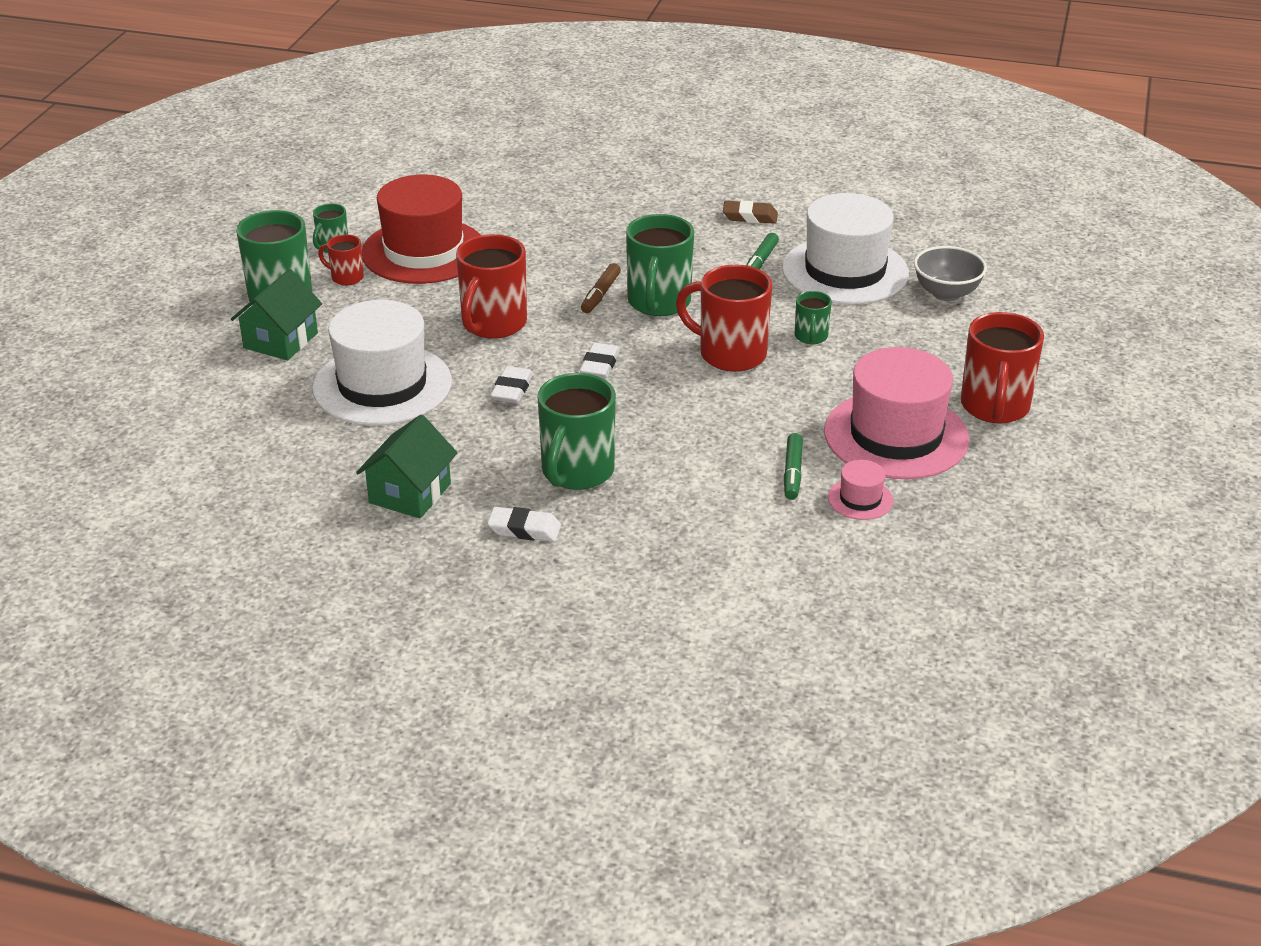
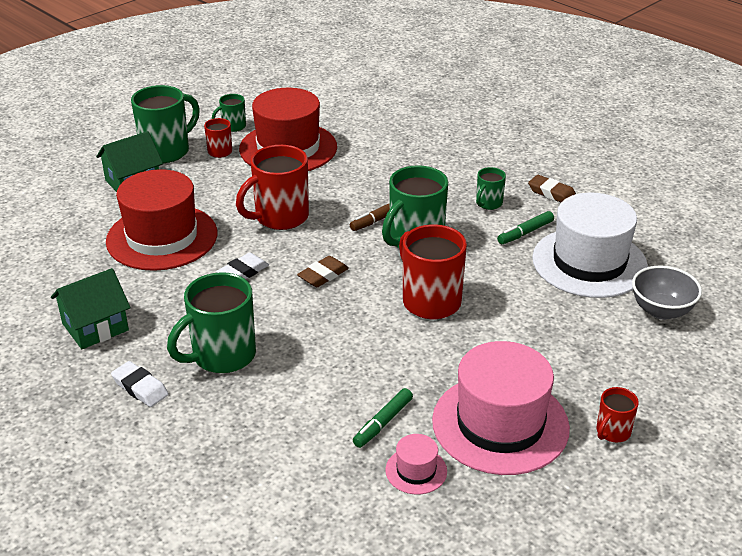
camera: 30 degrees right, 0 degrees up
white hat [312,300,452,426] -> red hat [106,169,217,271]
white eraser [579,342,620,379] -> brown eraser [297,256,349,287]
green mug [795,291,832,344] -> green mug moved to [476,167,506,210]
red mug [961,312,1044,423] -> red mug [597,387,639,443], size x0.51

